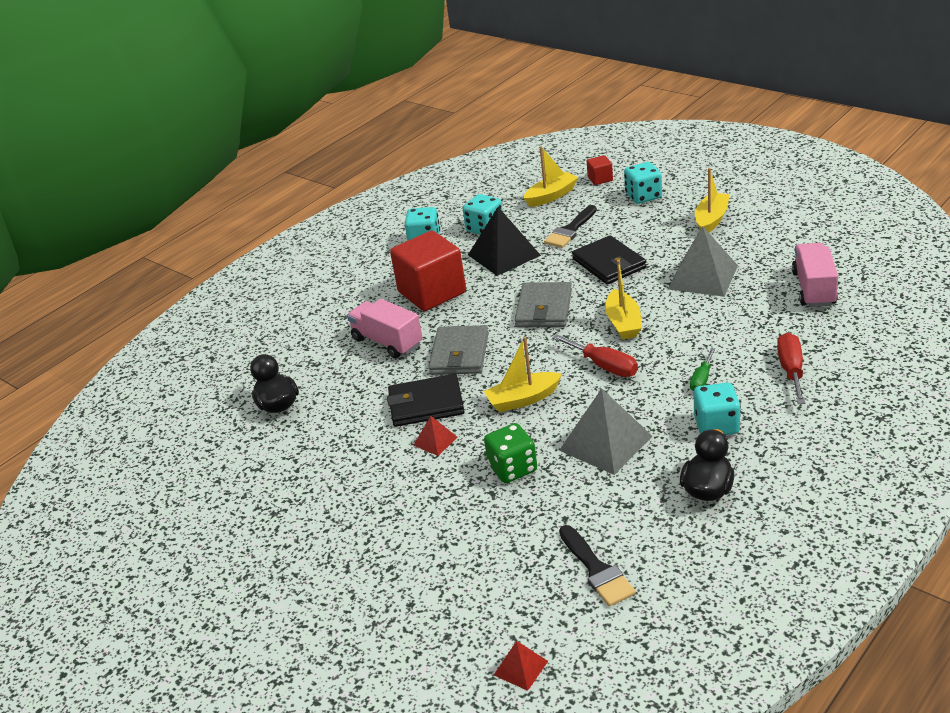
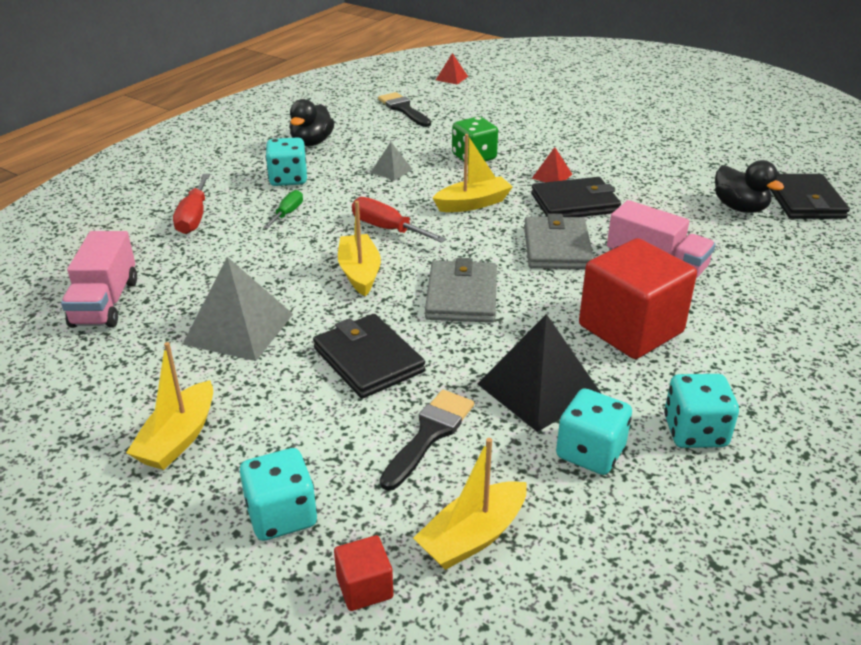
camera: 170 degrees right, 0 degrees up
grey pyramid [559,388,652,475] -> grey pyramid [371,142,412,181], size x0.49
none -> black wallet [770,174,850,219]

